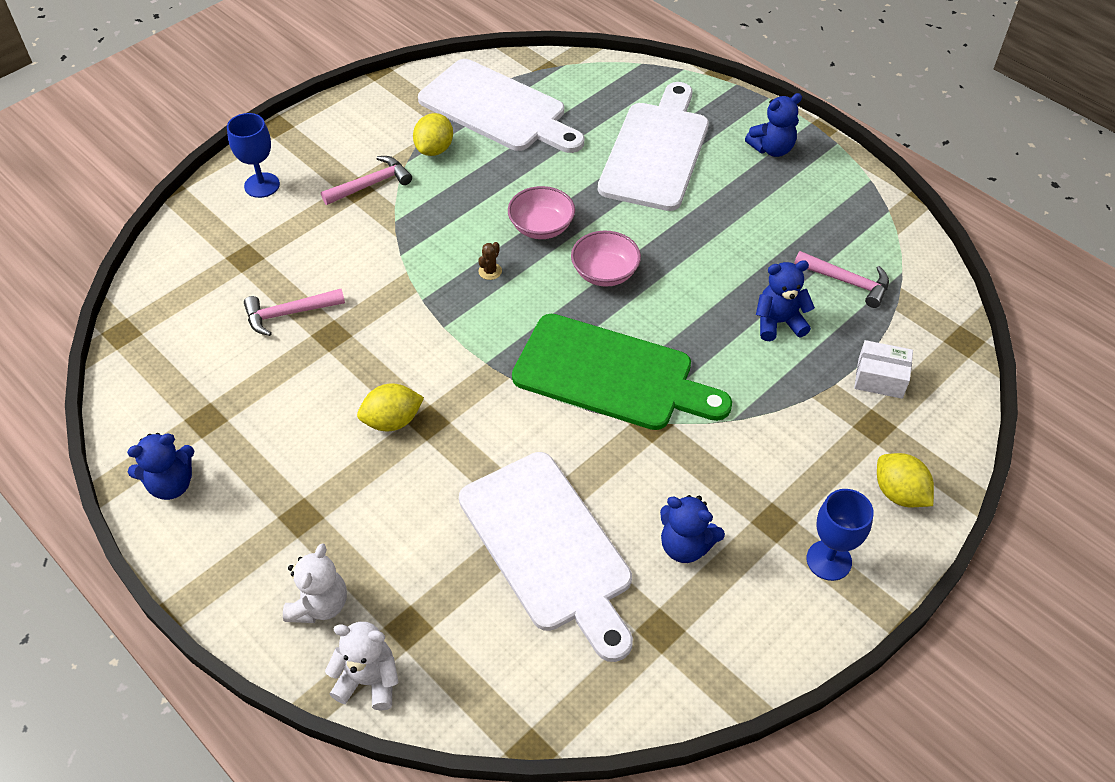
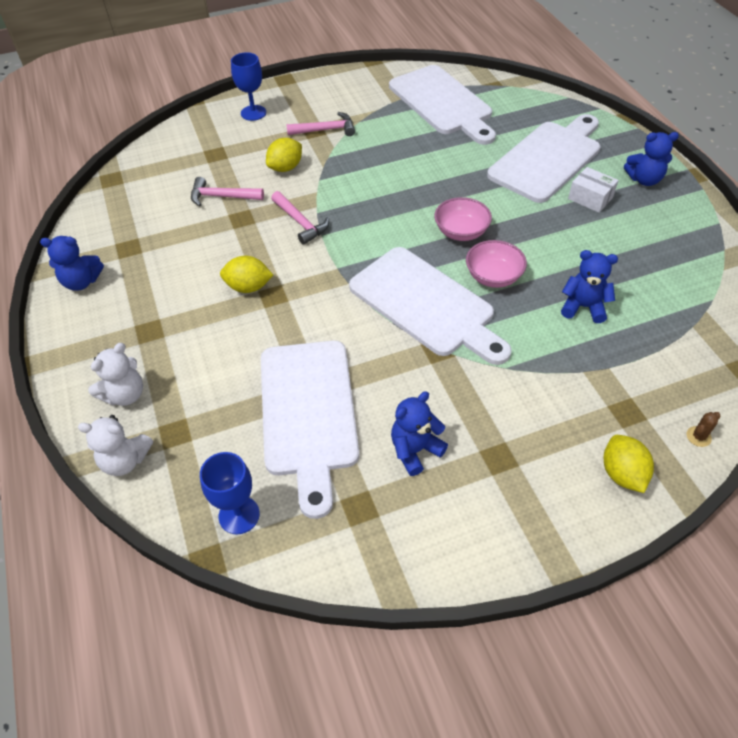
camera: 25 degrees right, 0 degrees up
white teddy bear [325,622,399,711] -> white teddy bear turned 150 degrees clockwise [78,415,153,476]
yellow lemon [413,113,453,156] -> yellow lemon moved to [266,138,302,172]
brown cactus [478,242,502,280] -> brown cactus moved to [687,412,720,447]
pink bowl [508,186,575,239] -> pink bowl moved to [466,240,527,288]
green cutting board [512,314,732,430] -> white cutting board [349,247,512,365]
blue teddy bear [660,495,725,563] -> blue teddy bear turned 90 degrees clockwise [391,392,448,476]
pink hammer [794,251,889,308] -> pink hammer moved to [271,191,329,245]
blue goblet [807,489,874,581] -> blue goblet moved to [200,452,260,534]
white box [854,340,913,399] -> white box moved to [568,167,619,213]

